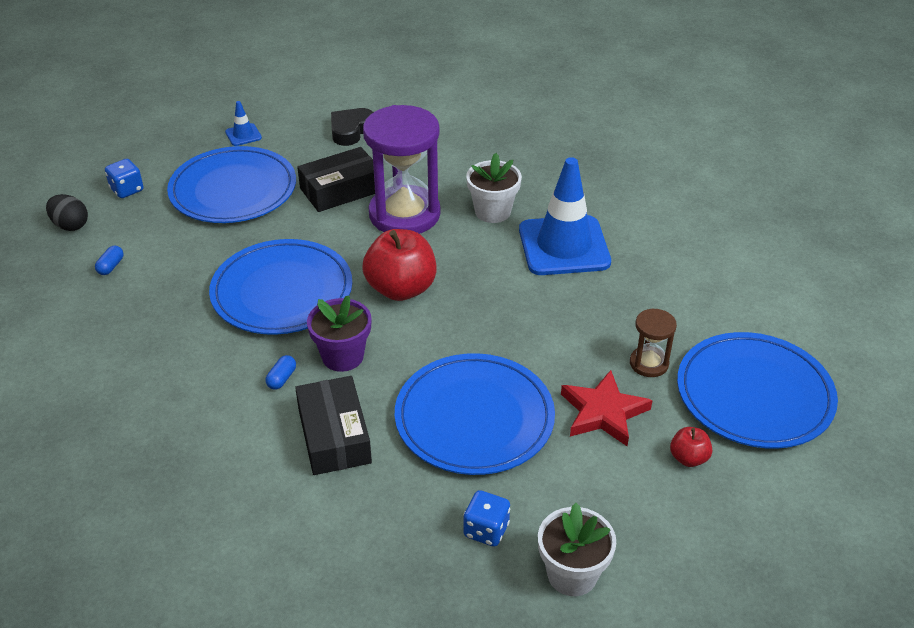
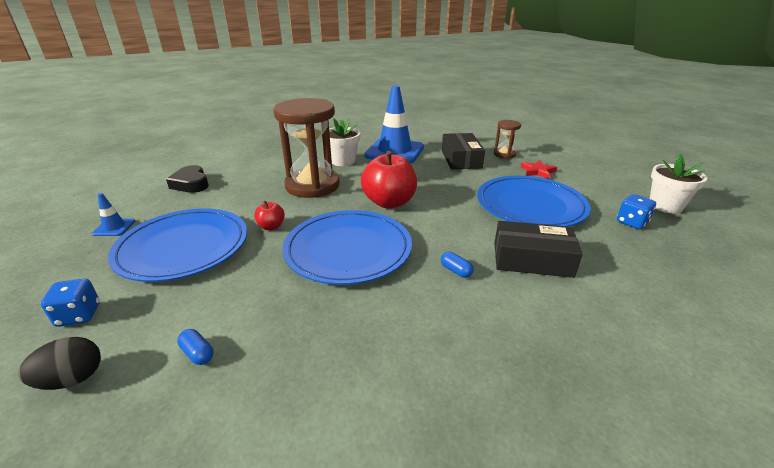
camera: 65 degrees left, 10 degrees down
black box [297,147,375,212] -> black box moved to [442,133,485,169]
purple flower pot [307,295,372,372] -> none
purple hourglass [363,105,441,234] -> brown hourglass [274,98,340,198]
red star [561,370,653,446] -> red star [521,160,557,179], size x0.65
red apple [670,427,712,467] -> red apple moved to [254,201,285,230]
blue plate [677,332,838,449] -> none

